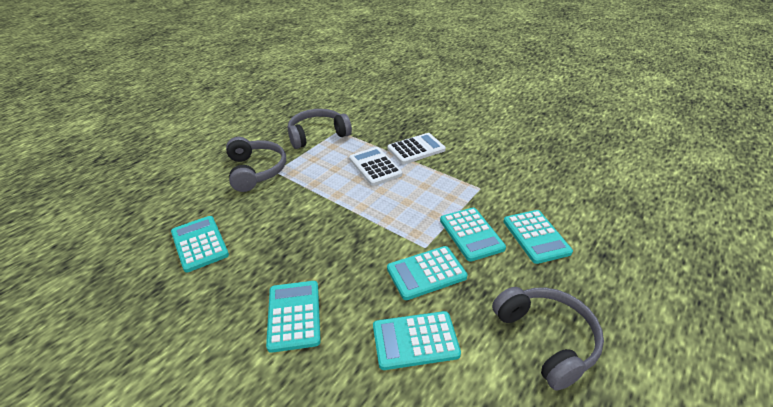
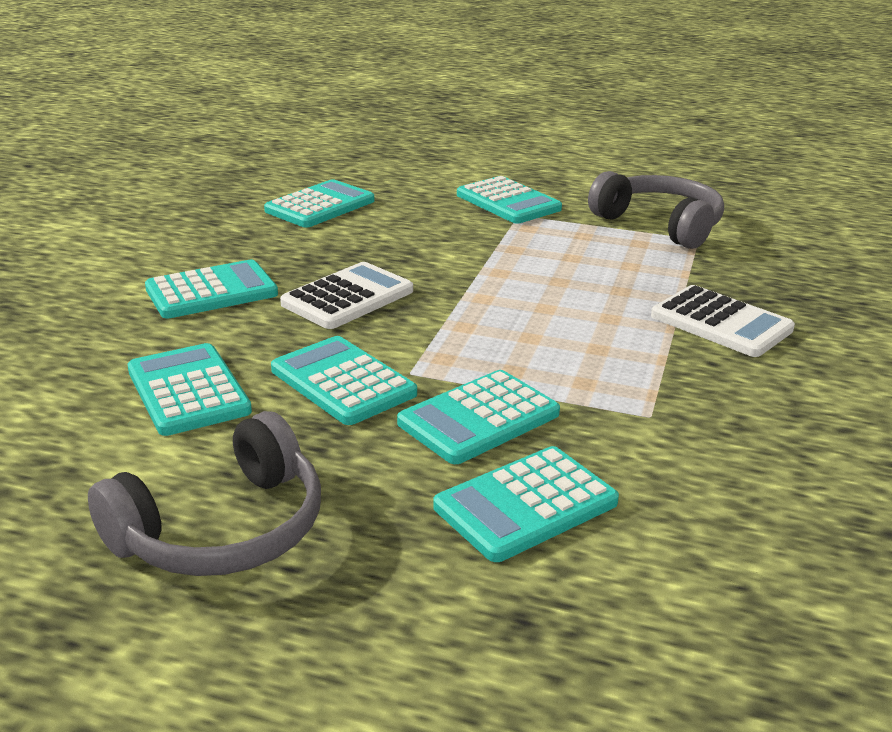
camera: 70 degrees right, 10 degrees down
grey headphones [226,137,286,192] -> turquoise calculator [457,176,562,223]
white calculator [349,147,402,186] -> white calculator moved to [280,262,413,329]

